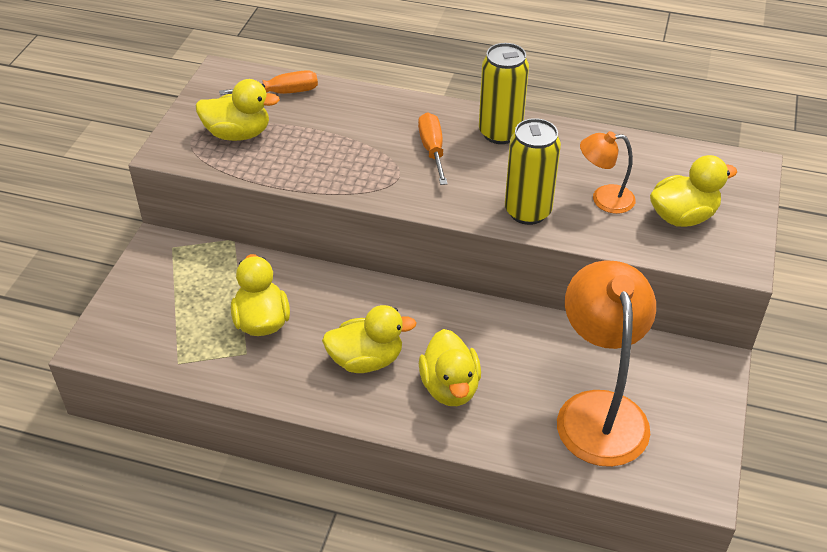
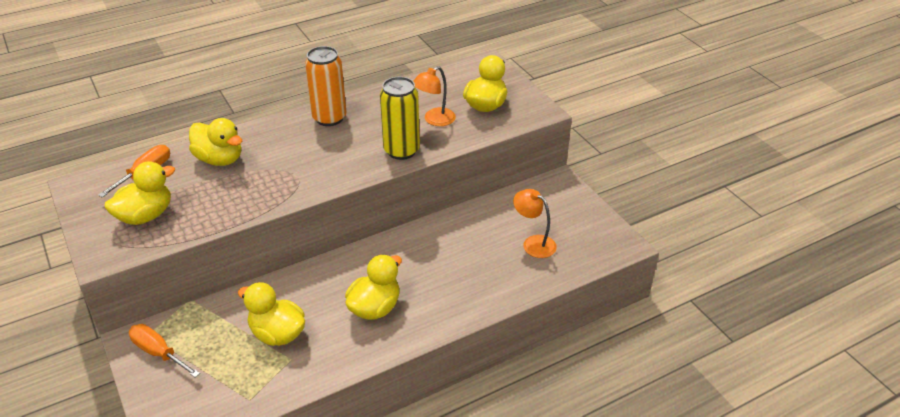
camera: 45 degrees left, 5 degrees down
orange screwdriver [418,112,448,185] -> orange screwdriver moved to [129,324,200,378]
yellow duck [419,329,481,406] -> yellow duck moved to [189,118,242,166]
yellow can [479,43,529,144] -> orange can [305,46,347,126]
orange lamp [557,260,656,467] -> orange lamp [513,189,557,258], size x0.50

